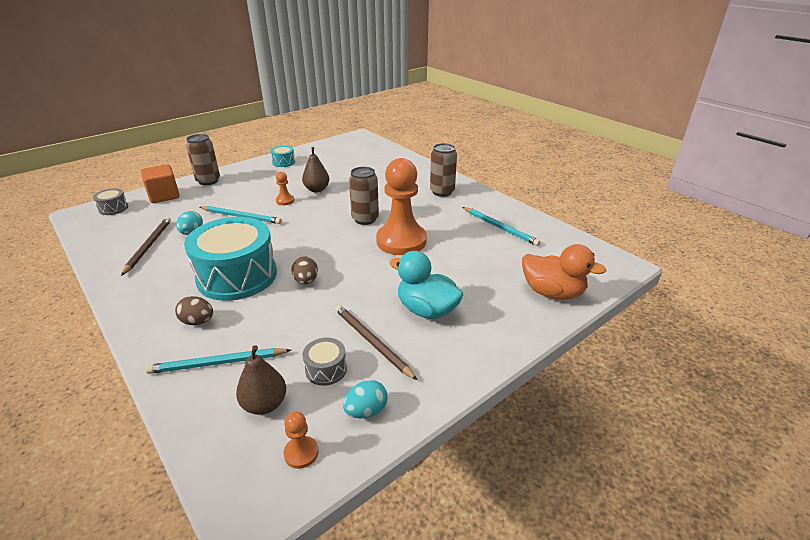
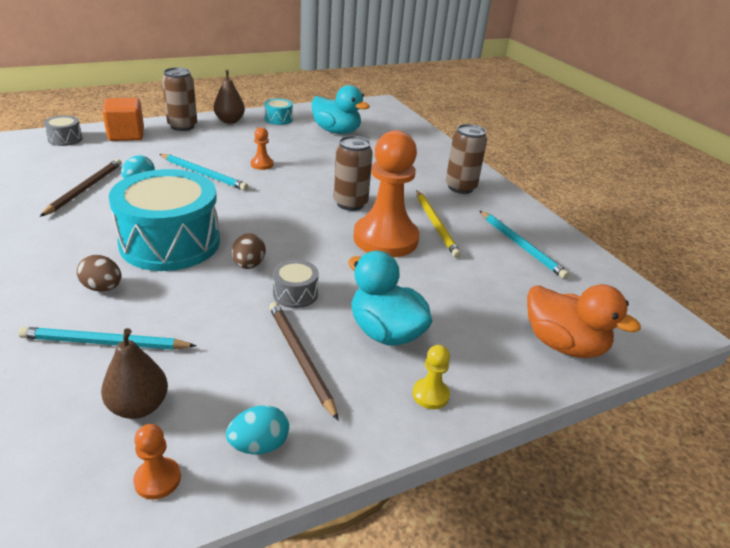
camera: 10 degrees right, 0 degrees up
brown pear [302,147,329,192] -> brown pear moved to [214,70,245,124]
grey drum [303,338,347,386] -> grey drum moved to [273,260,319,308]
none -> turquoise duck [312,85,370,134]
none -> yellow pawn [412,345,450,409]
none -> yellow pencil [417,191,461,258]

